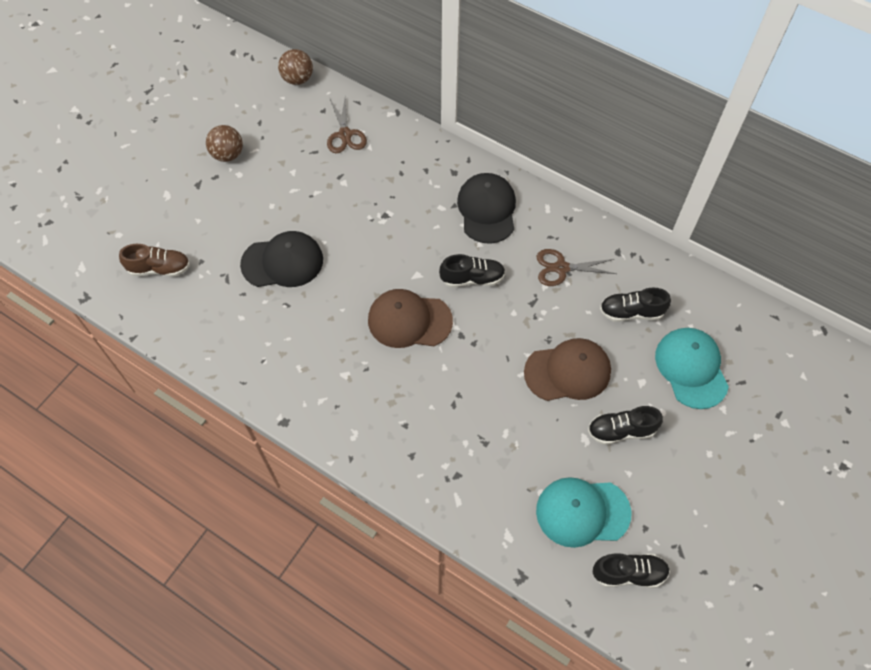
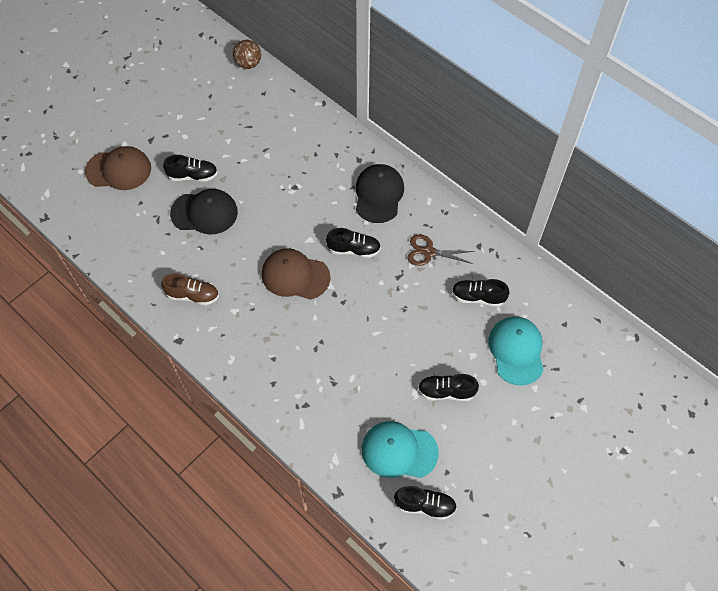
camera: 10 degrees right, 0 degrees up
brown shoe [119,244,190,277] -> brown shoe moved to [162,274,219,305]
brown ball [206,125,243,162] -> none
brown scissors [327,97,367,153] -> none
brown cap [524,338,611,401] -> brown cap moved to [85,146,151,190]
none -> black shoe [163,155,218,182]

